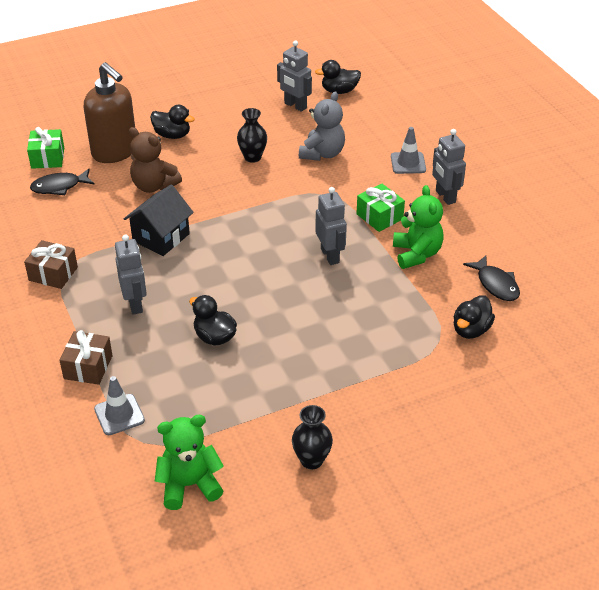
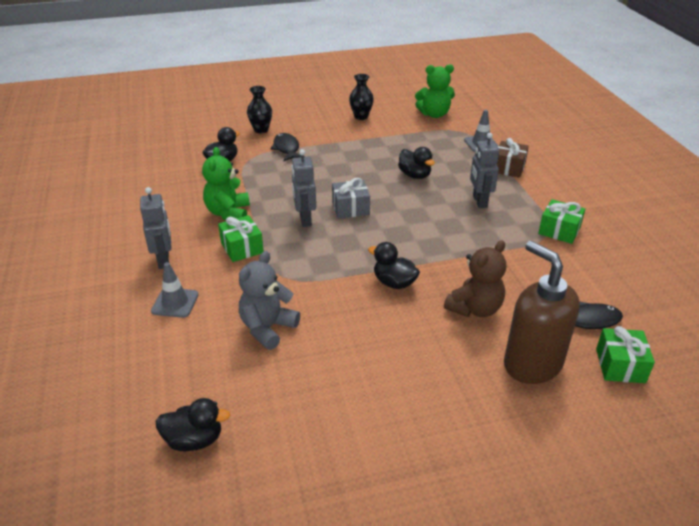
camera: 170 degrees left, 5 degrees down
brown gift [24,240,78,289] -> green gift [538,199,585,244]
black house [124,185,194,256] -> none
brown teddy bear [129,127,182,193] -> brown teddy bear turned 90 degrees clockwise [444,240,506,317]
black duck [150,105,195,139] -> black duck moved to [368,242,420,289]
black vase [237,108,267,163] -> black vase moved to [247,86,272,133]
grey robot [277,41,312,112] -> none
black fish [463,255,520,301] -> black fish moved to [271,133,305,161]
none -> grey gift [332,178,370,219]

